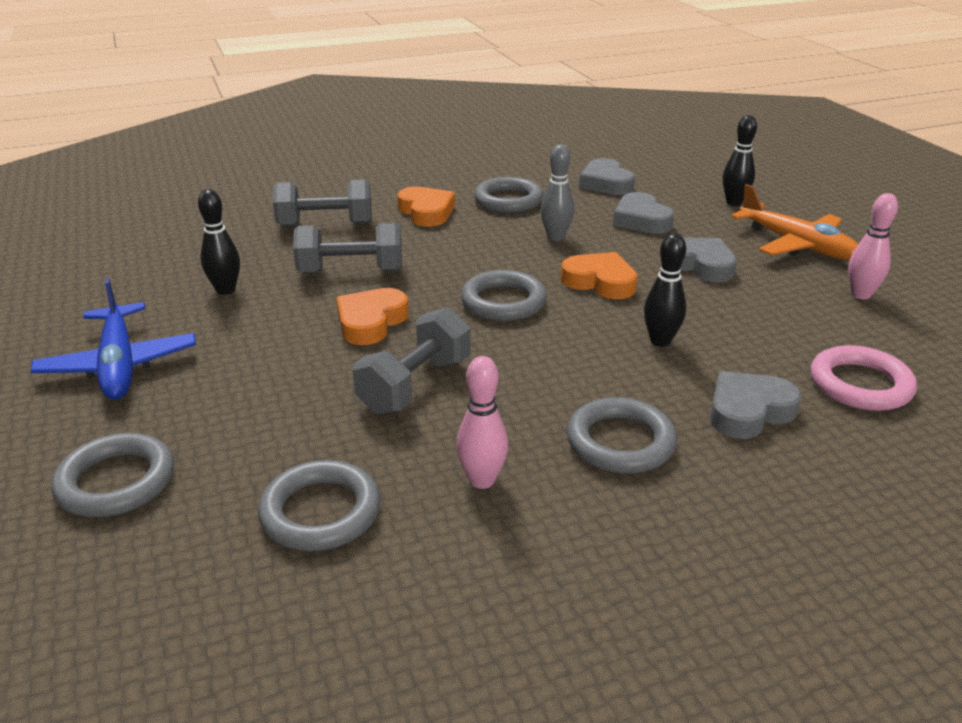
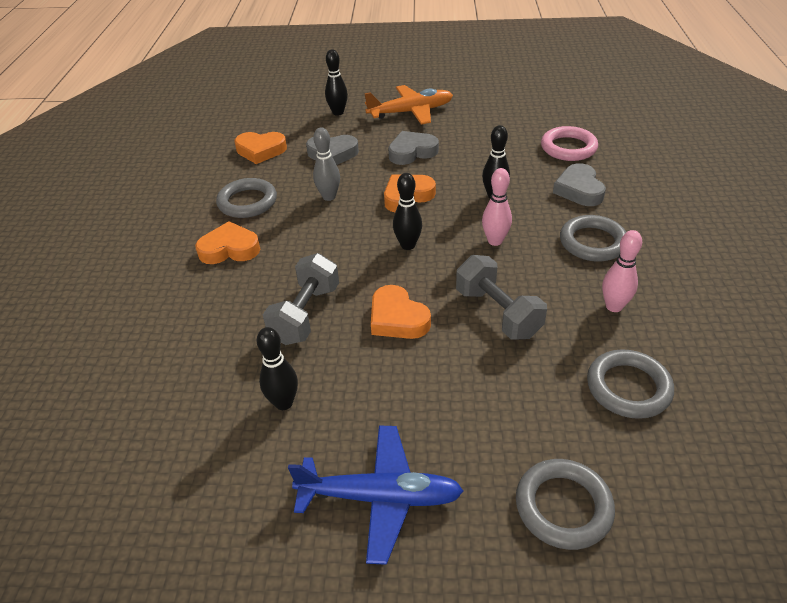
camera: 65 degrees left, 10 degrees up
grey dumbbell [273,179,372,227] -> none
grey ring [461,270,547,321] -> black bowling pin [393,173,422,250]
grey heart [579,158,635,195] -> orange heart [234,132,287,164]
pink bowling pin [848,193,898,299] -> pink bowling pin moved to [482,168,512,246]

